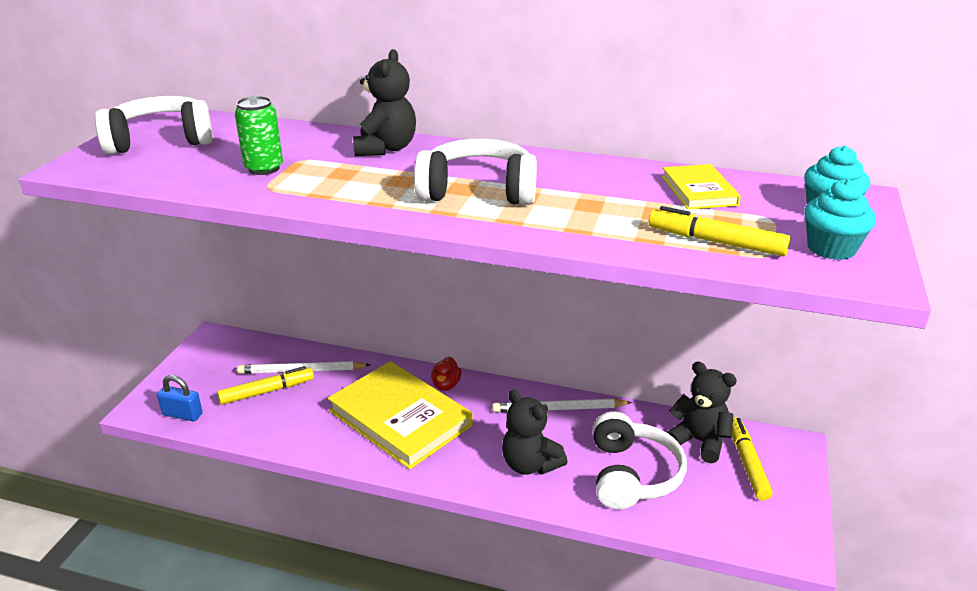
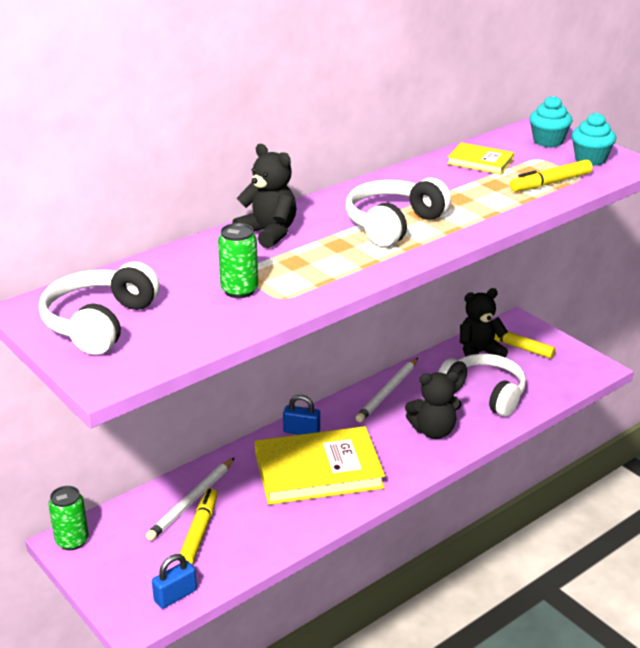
camera: 55 degrees left, 0 degrees up
red duck [431,357,461,391] -> blue padlock [283,395,320,435]
none -> green can [48,486,89,550]

